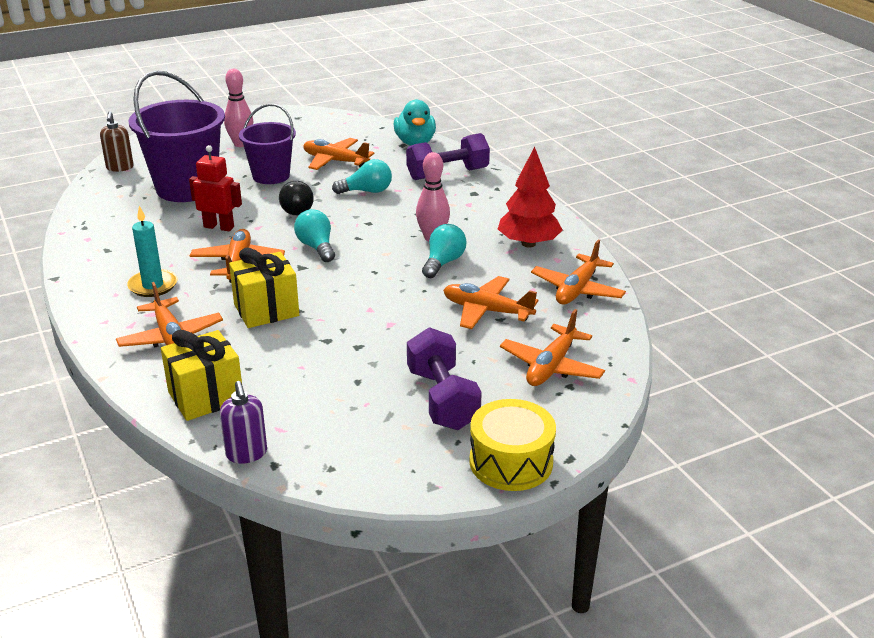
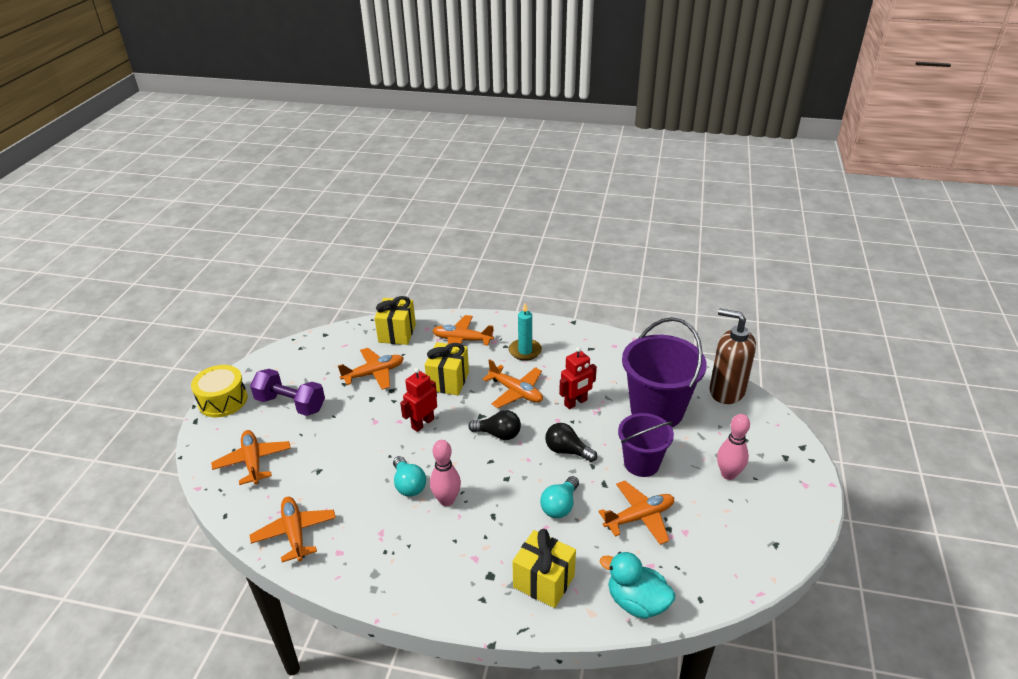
camera: 130 degrees right, 5 degrees up
brown soap dispenser [100,111,134,172] -> brown soap dispenser [710,309,756,404], size x1.82
purple soap dispenser [220,381,267,464] -> none
turquoise light bulb [294,209,335,262] -> black light bulb [468,410,521,440]
purple dumbbell [406,133,490,180] -> yellow gift [512,529,576,608]
orange plane [443,276,538,329] -> orange plane moved to [338,348,404,390]
red tree [498,147,563,247] -> none
none -> red robot [400,368,437,432]

